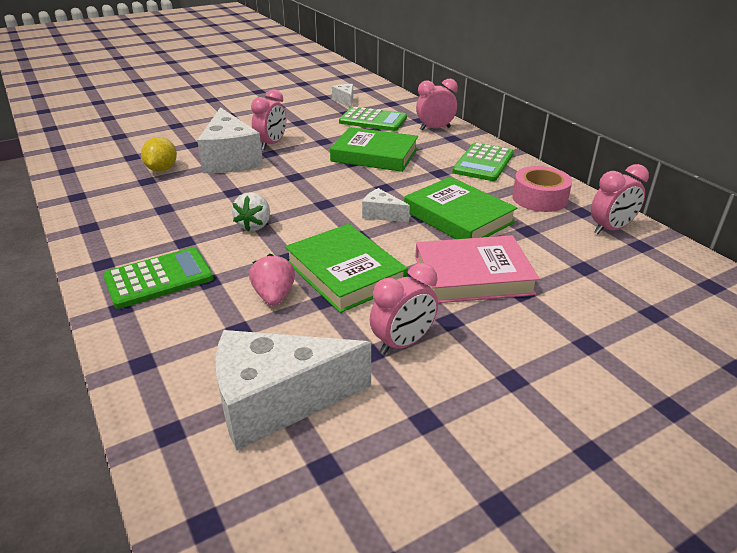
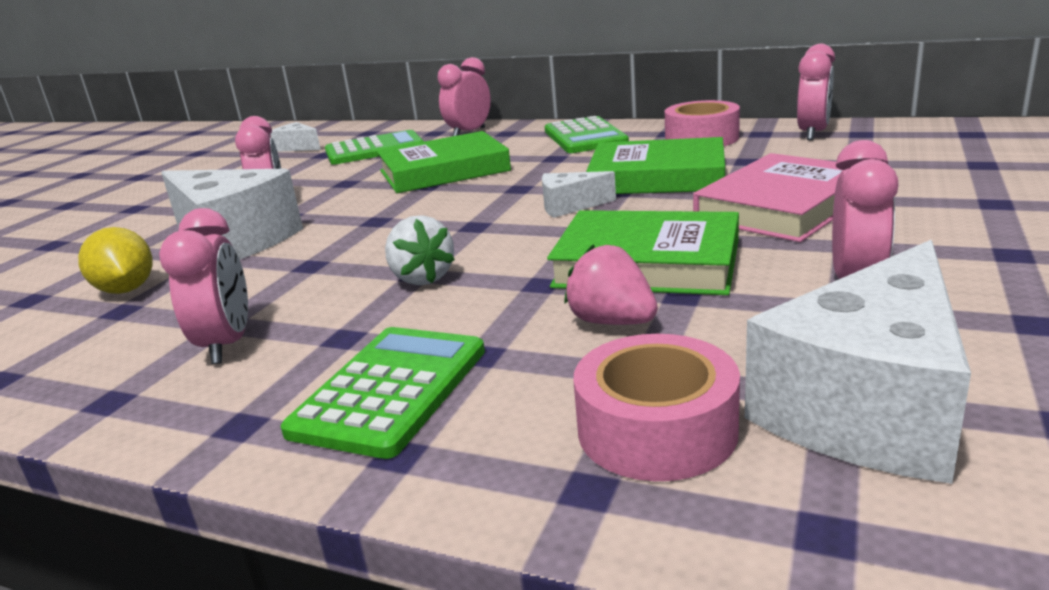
camera: 35 degrees left, 10 degrees down
none -> pink clock [159,208,248,364]
none -> pink tape [574,334,740,481]

